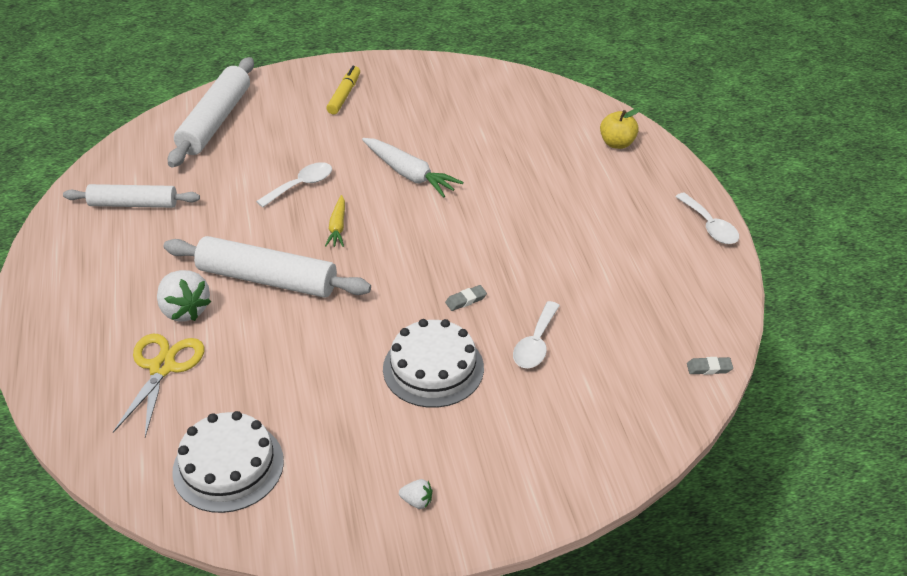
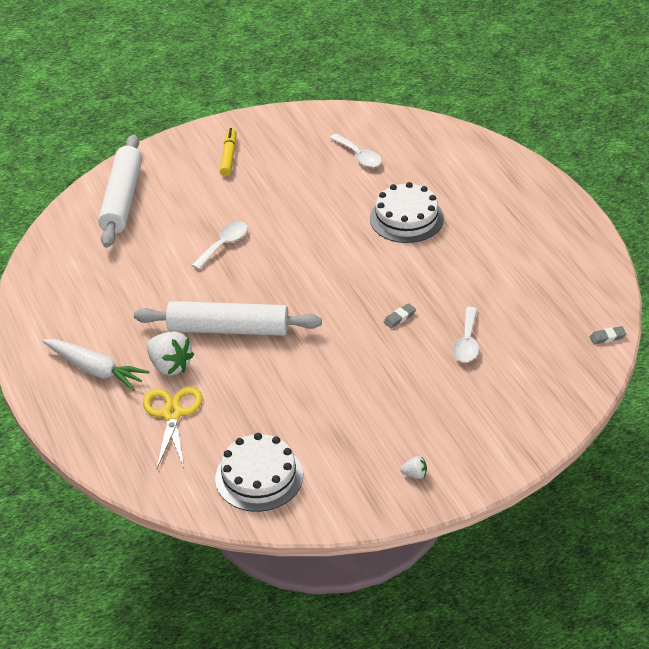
camera: 10 degrees left, 0 degrees up
white rolling pin [63,184,200,208] -> none
yellow carrot [325,195,345,247] -> none
white carrot [362,138,463,198] -> white carrot moved to [42,339,149,391]
white cake [383,319,484,408] -> white cake moved to [370,182,444,243]
yellow apple [600,108,640,149] -> none
white spoon [675,192,739,244] -> white spoon moved to [330,133,382,168]

